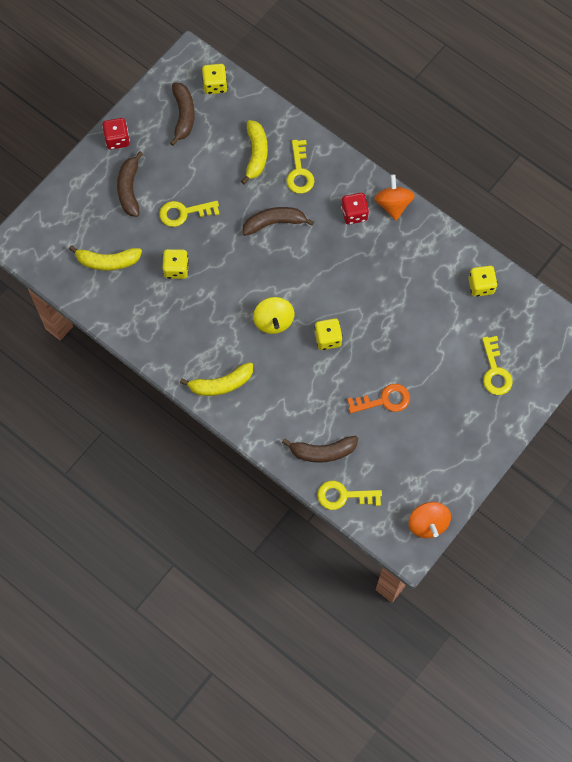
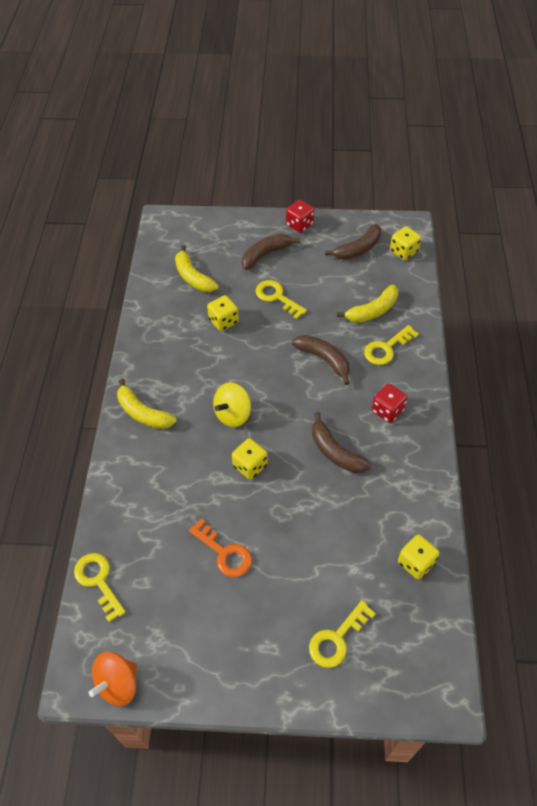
camera: 55 degrees right, 15 degrees down
brown banana [282,436,358,463] -> brown banana moved to [312,412,371,473]
orange spinning top [374,174,415,220] -> none

